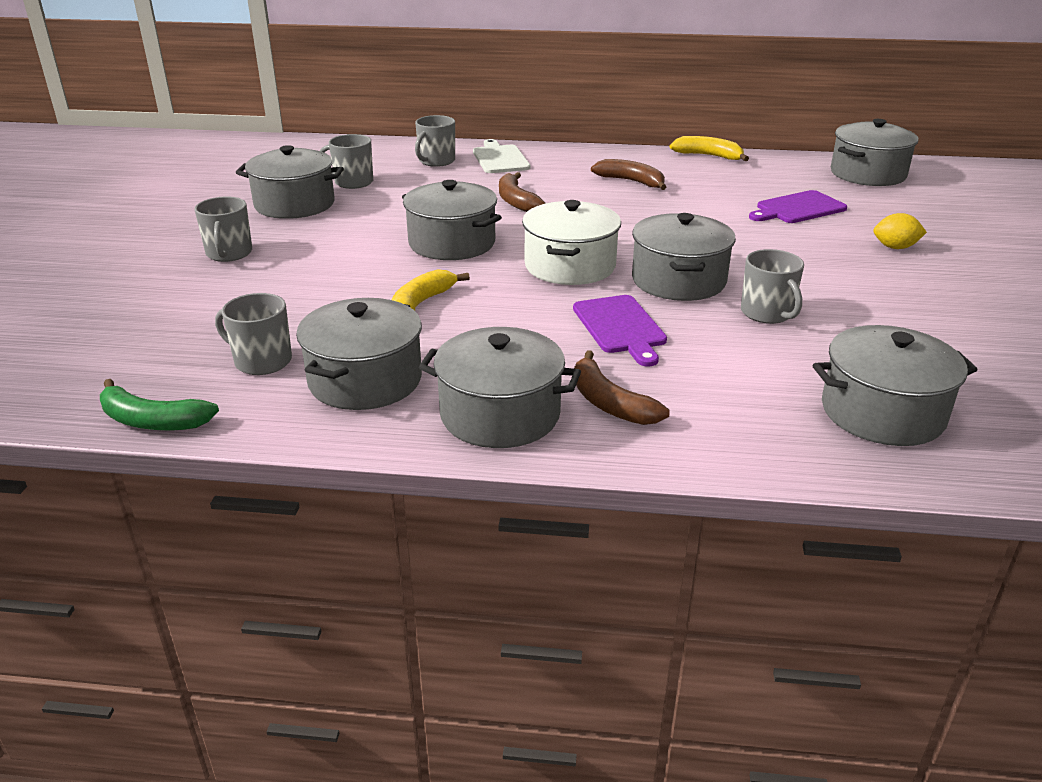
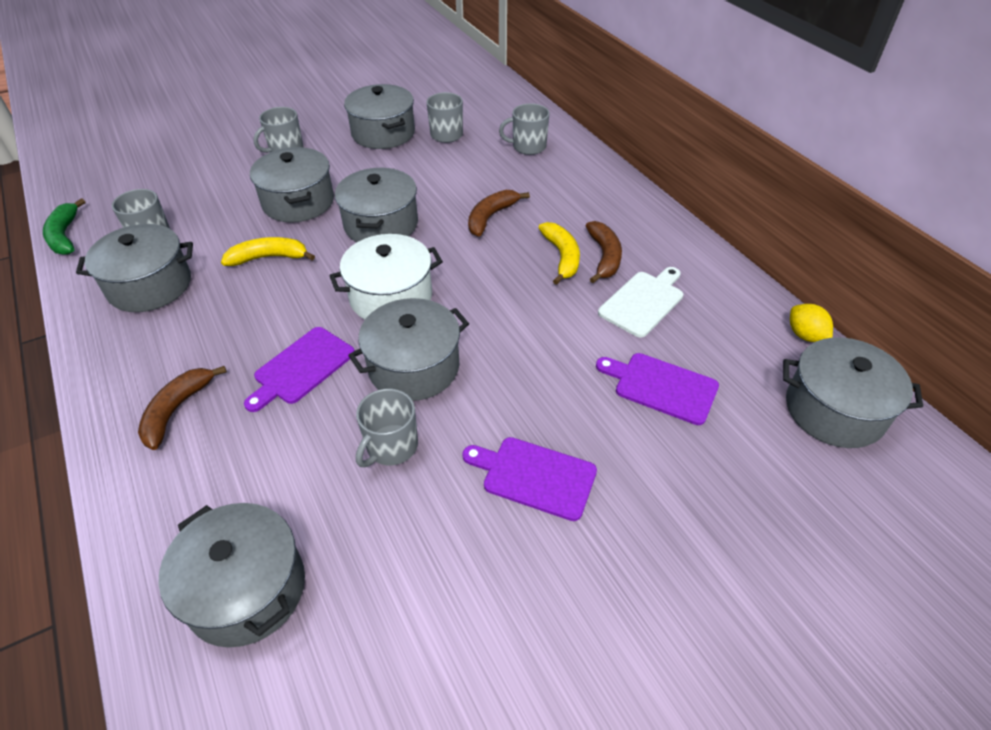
camera: 55 degrees right, 15 degrees up
grey pot [419,327,581,448] -> grey pot moved to [250,147,334,223]
white cutting board [473,139,531,173] -> white cutting board moved to [598,267,683,338]
yellow banana [670,136,749,161] -> yellow banana moved to [538,222,580,285]
yellow lemon [873,213,927,249] -> yellow lemon moved to [790,304,833,342]
none -> purple cutting board [462,437,597,521]

